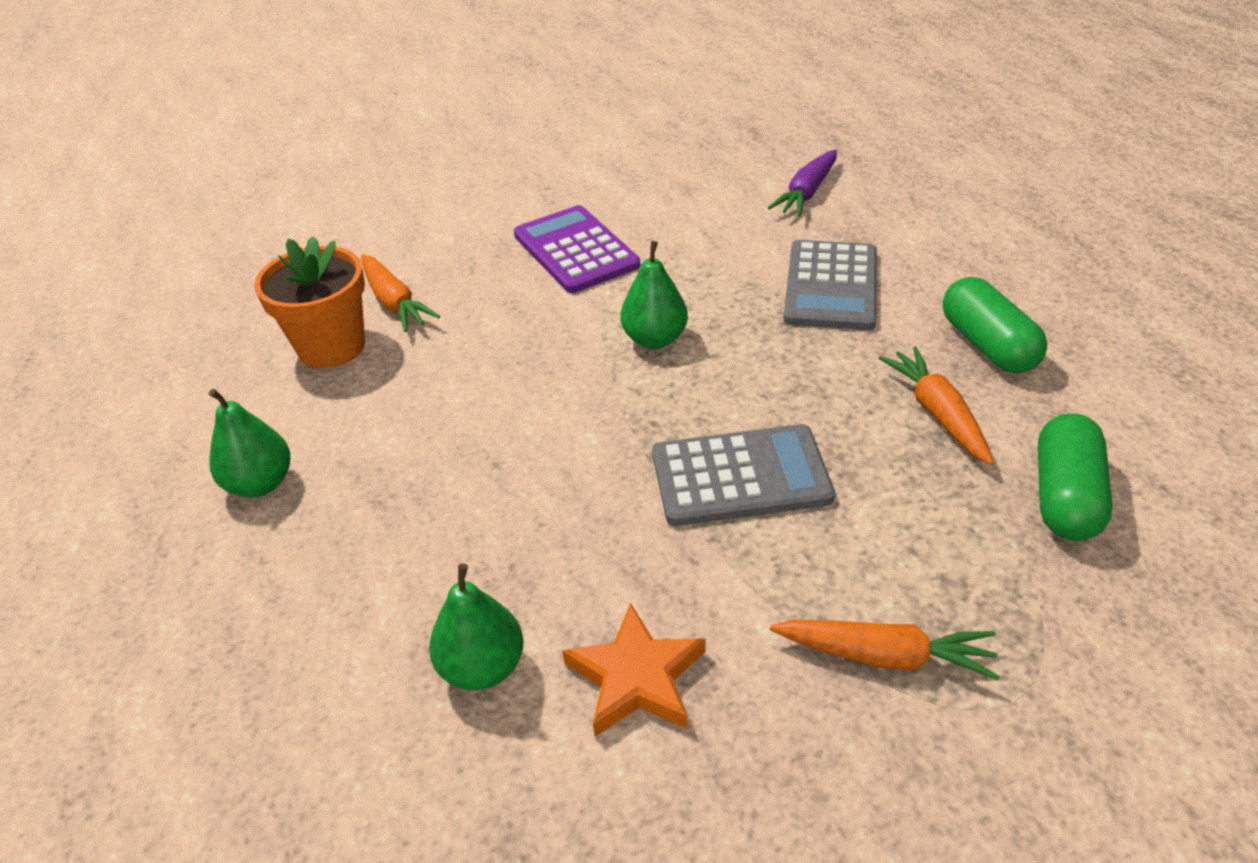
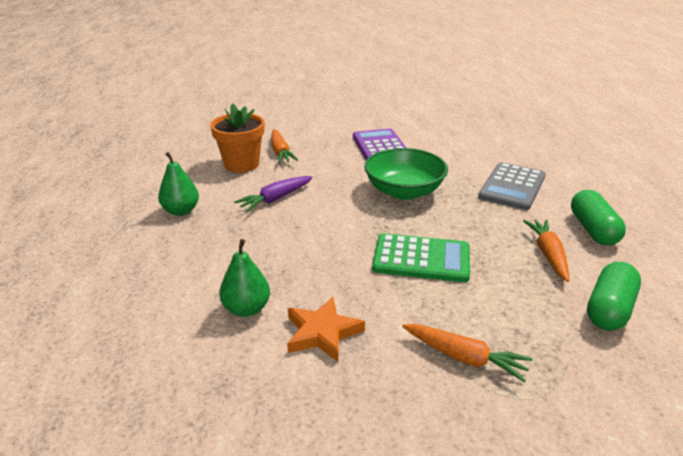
camera: 15 degrees right, 10 degrees down
green pear [621,241,688,349] -> green bowl [364,148,448,200]
grey calculator [652,424,835,526] -> green calculator [372,233,470,282]
purple carrot [768,150,837,217] -> purple carrot moved to [234,176,313,212]

